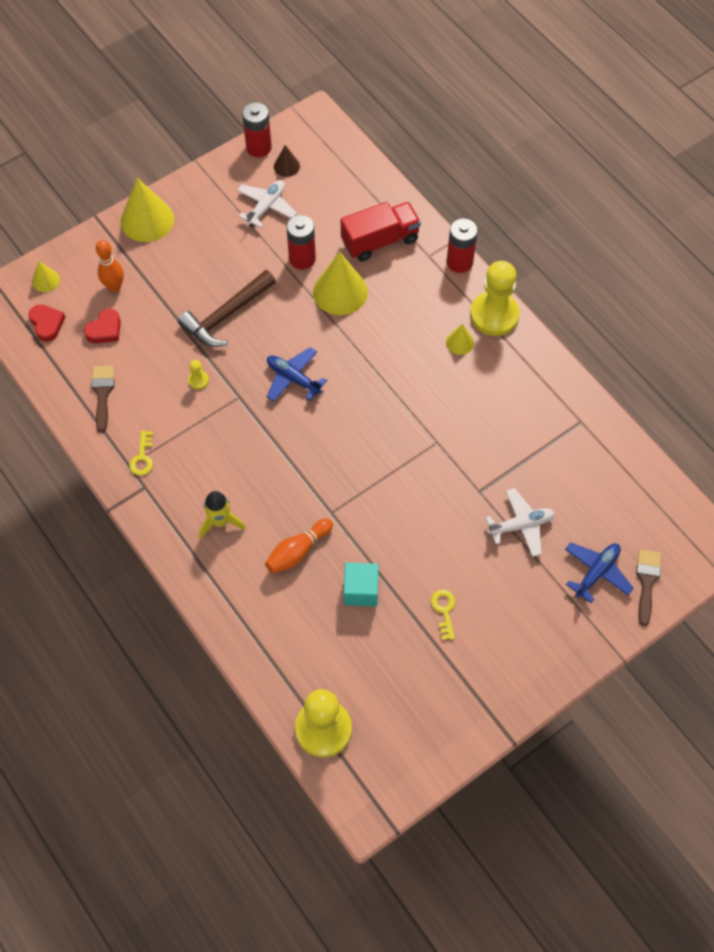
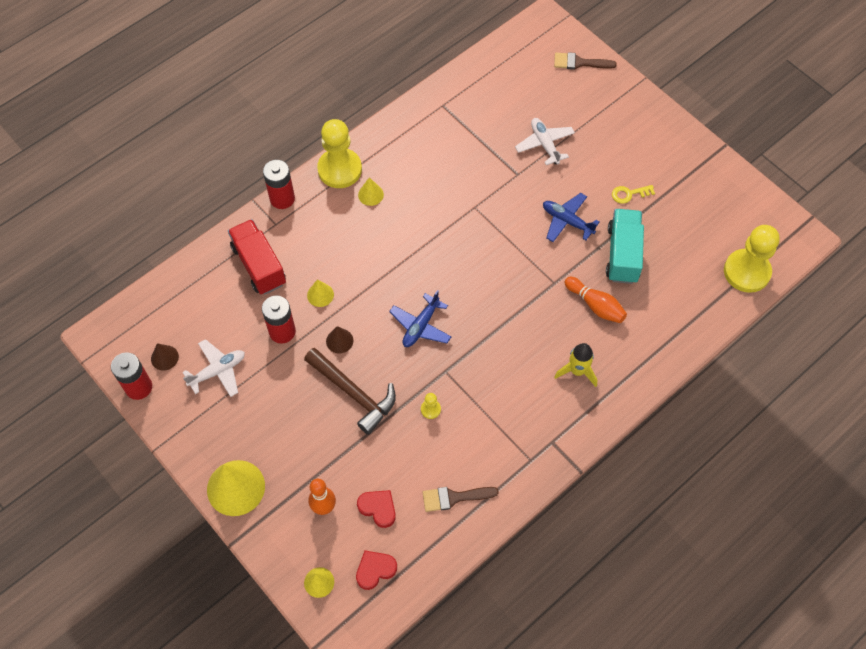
camera: 95 degrees left, 0 degrees up
yellow key [129,431,153,476] -> none
white plane [237,180,297,228] -> white plane turned 120 degrees clockwise [182,339,245,397]
yellow cone [313,252,368,315] -> yellow cone [307,279,334,307], size x0.50
turquoise cube [344,563,379,606] -> turquoise truck [606,209,644,284]
blue plane [565,543,634,603] -> blue plane moved to [543,193,600,242]
none -> brown cone [326,326,353,353]

